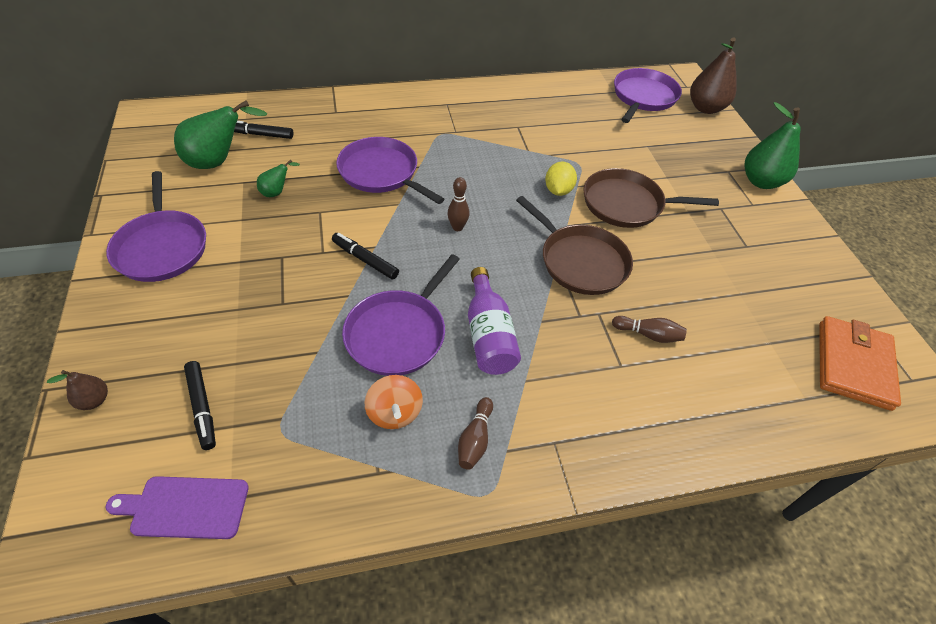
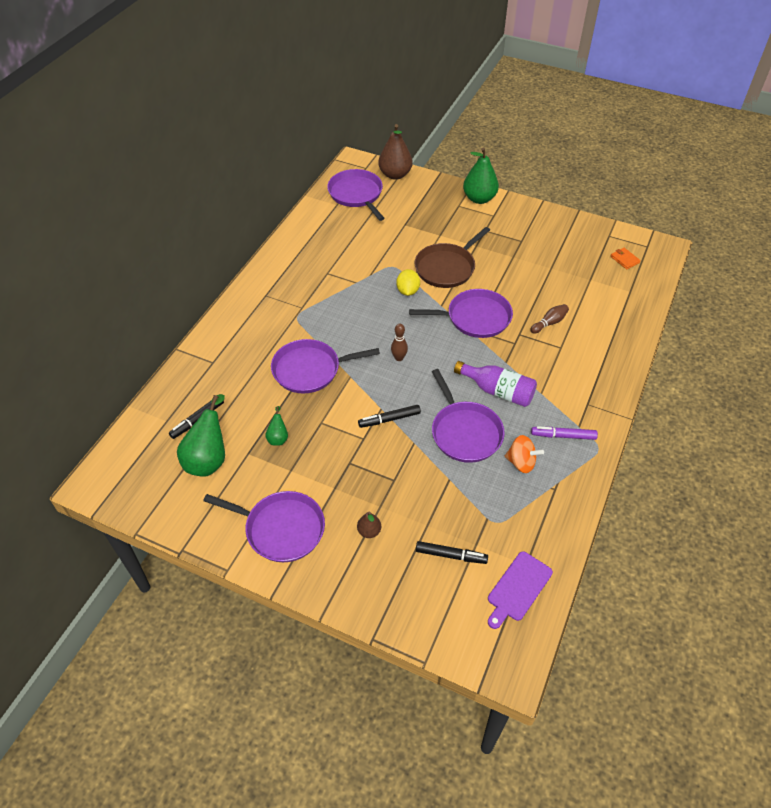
camera: 50 degrees left, 0 degrees up
brown pear [47,370,108,410] -> brown pear moved to [357,512,381,538]
brown bowling pin [458,397,493,470] -> purple marker [531,426,598,440]
brown pan [516,196,633,295] -> purple pan [409,289,513,338]
yellow lemon [545,162,577,196] -> yellow lemon turned 45 degrees clockwise [396,269,420,296]
orange wallet [819,316,901,411] -> orange wallet [611,248,641,269], size x0.45

